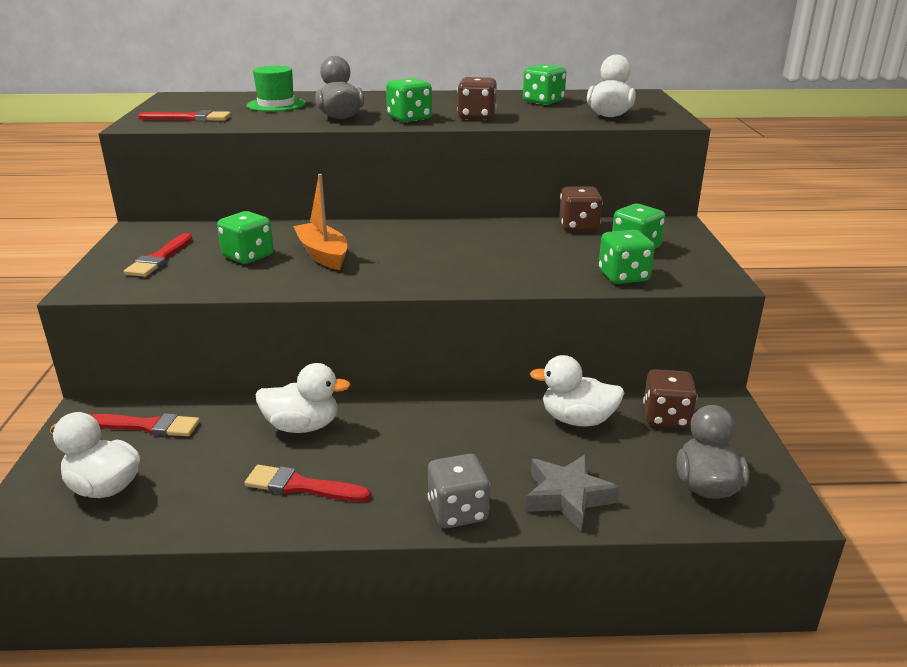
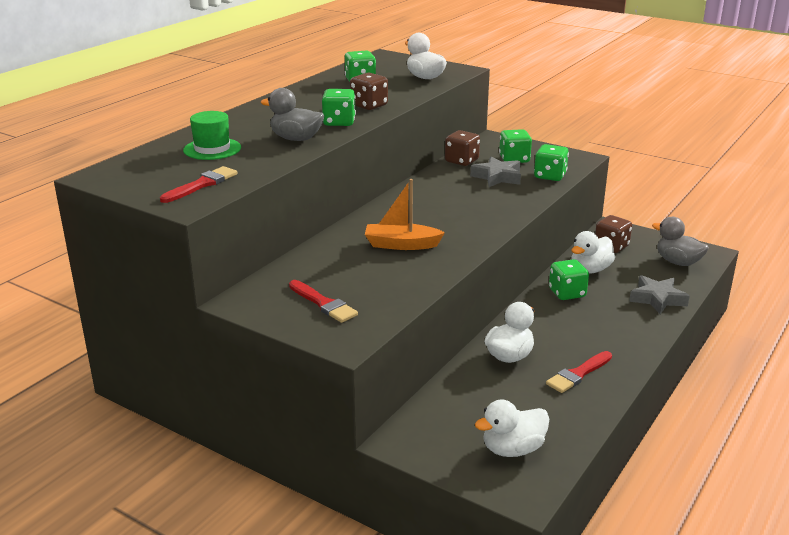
camera: 55 degrees left, 0 degrees up
red brush [91,413,200,436] -> none
green dice [217,211,274,264] -> green dice moved to [549,259,589,300]
grey dice [428,454,490,528] -> none
none -> grey star [470,156,521,187]

